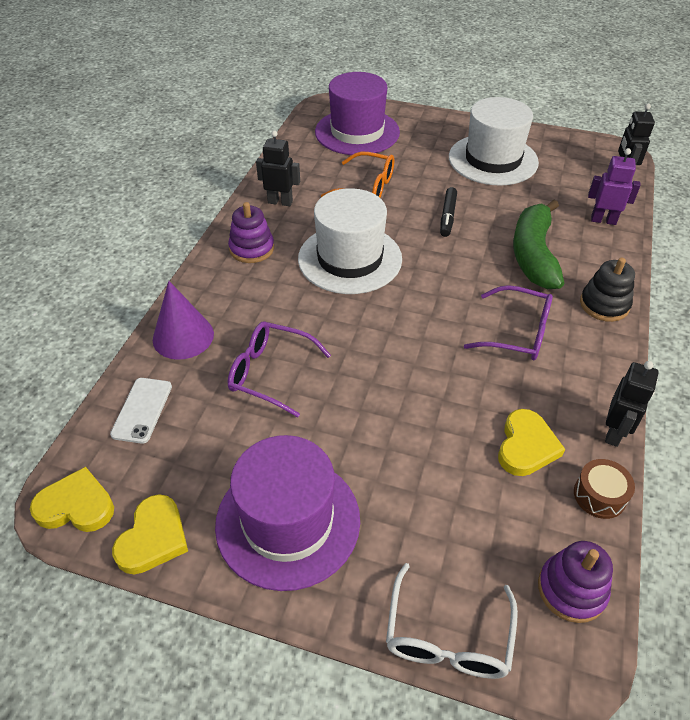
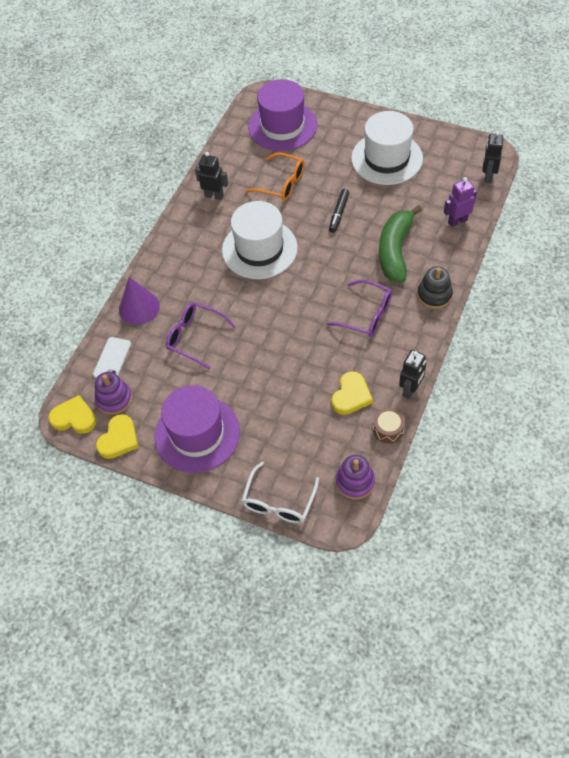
camera: 10 degrees right, 10 degrees up
purple stacking toy [228,202,274,263] -> purple stacking toy moved to [95,372,132,415]
purple robot [588,148,641,225] -> purple robot turned 45 degrees counterclockwise [444,177,477,227]

